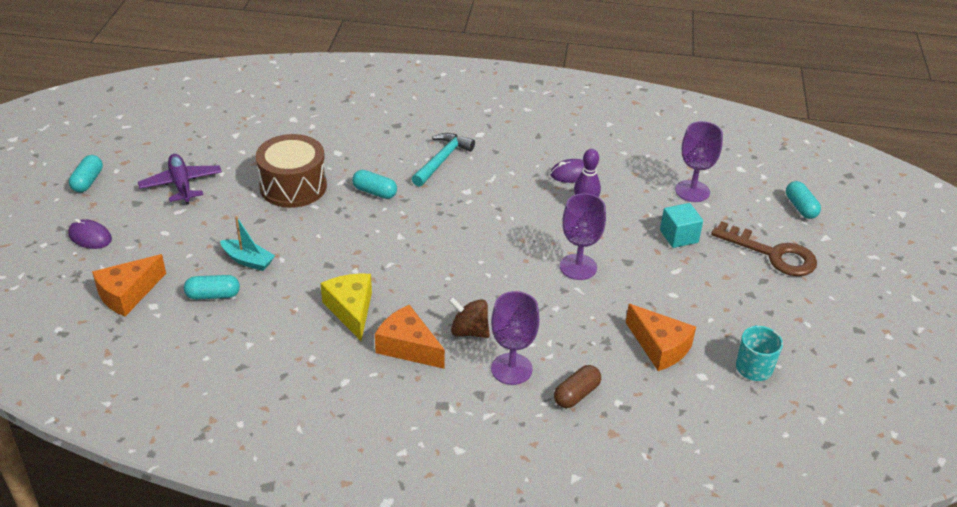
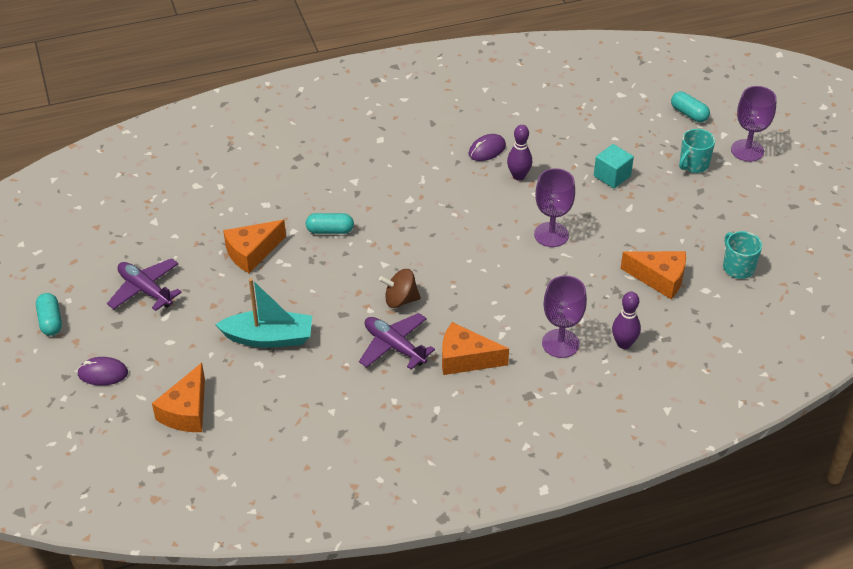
camera: 25 degrees left, 5 degrees up
turquoise capsule [184,275,240,300] -> none
turquoise boat [220,216,275,271] -> turquoise boat [215,278,312,348], size x1.58
brown drum [256,134,327,208] -> orange cheese [223,220,286,273]
yellow cheese [321,273,372,341] -> purple plane [359,313,435,370]
turquoise hammer [412,133,475,187] -> none
brown spinning top [449,297,490,338] -> brown spinning top moved to [379,269,421,308]
brown capsule [554,365,601,408] -> purple bowling pin [612,292,641,349]
purple goblet [675,121,723,202] -> purple goblet moved to [731,86,777,162]
brown key [711,221,817,276] -> turquoise mug [679,129,715,173]

